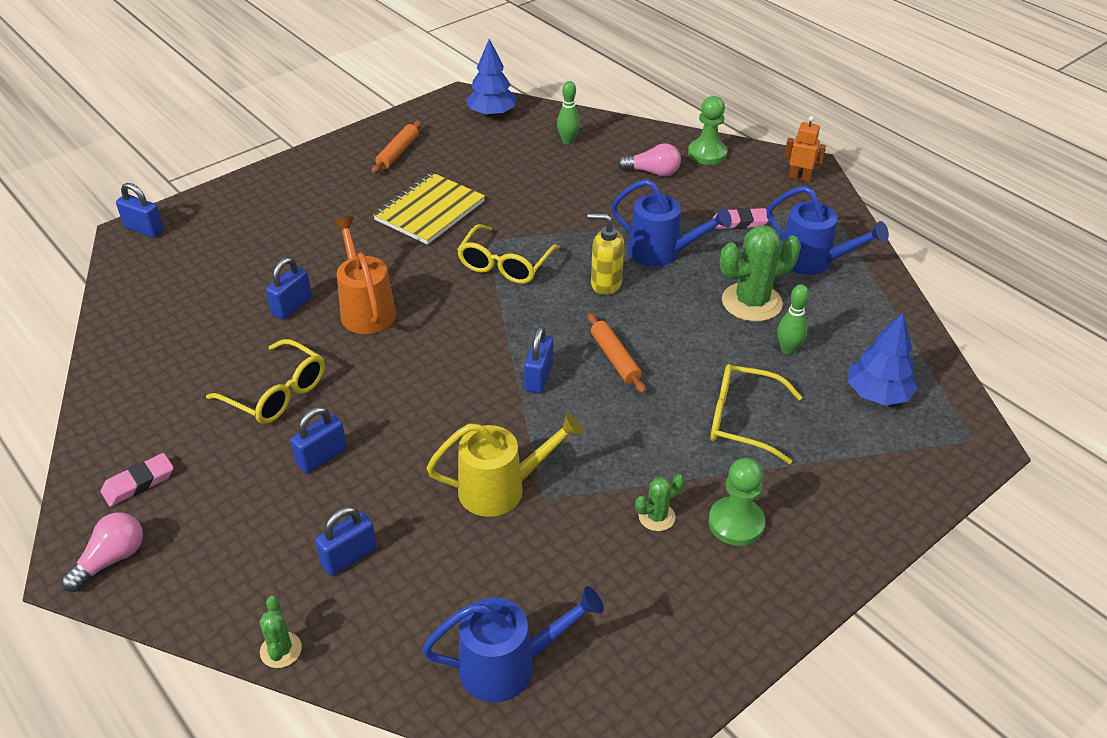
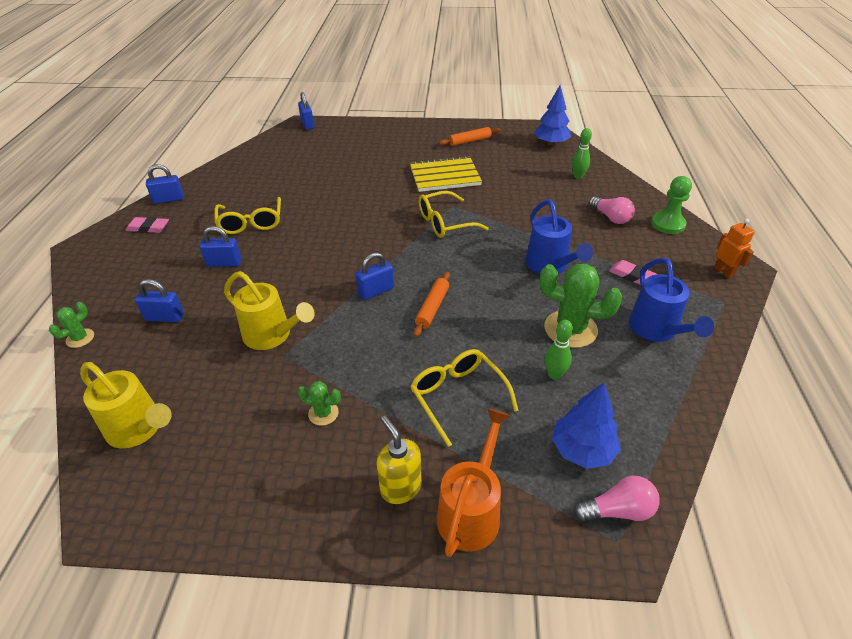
camera: 45 degrees right, 0 degrees up
pink light bulb [61,512,143,592] -> pink light bulb moved to [574,476,660,522]
blue padlock [266,257,312,320] -> blue padlock moved to [146,164,184,204]
orange watering can [332,216,396,334] -> orange watering can moved to [437,408,511,557]
blue watering can [422,586,604,702] -> yellow watering can [80,362,172,448]
yellow soap dispenser [587,213,624,295] -> yellow soap dispenser moved to [376,416,422,504]
green pawn [708,458,765,546] -> none

